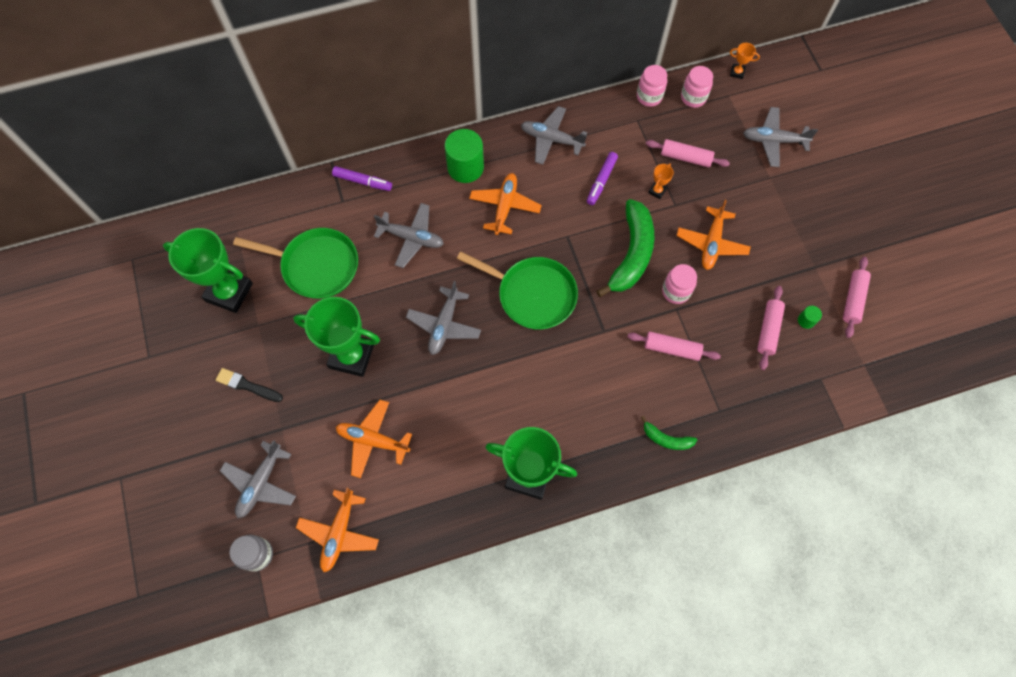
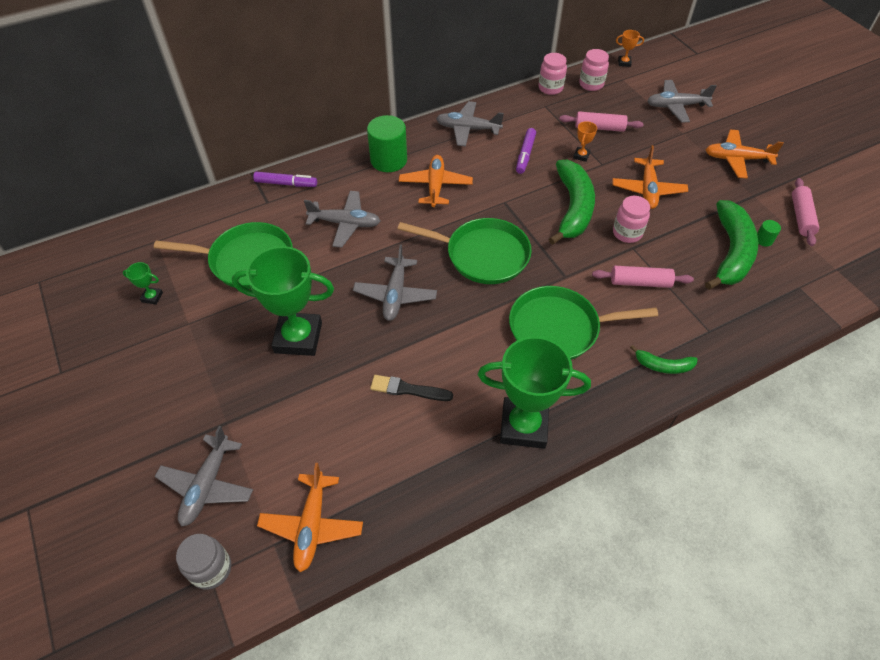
camera: 10 degrees left, 15 degrees down
green trophy [163,228,253,313] -> green trophy [123,262,163,305], size x0.41
black brush [215,368,283,402] -> black brush moved to [370,375,453,401]
orange plane [336,400,412,478] -> orange plane moved to [705,130,784,178]
pink rolling pin [757,286,785,370] -> green banana [705,200,758,290]
none -> green pan [509,286,658,360]

